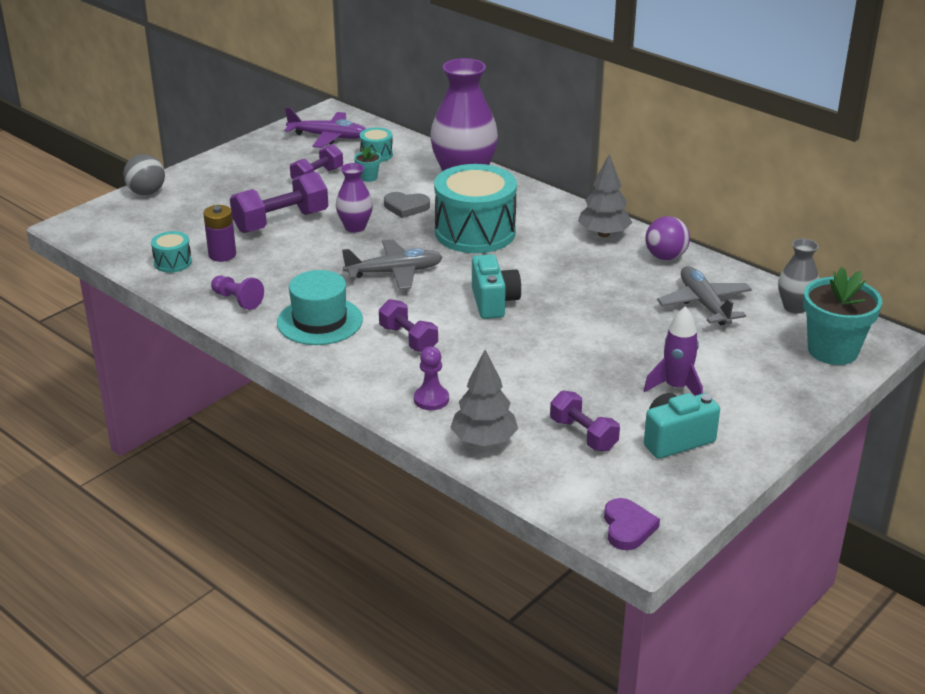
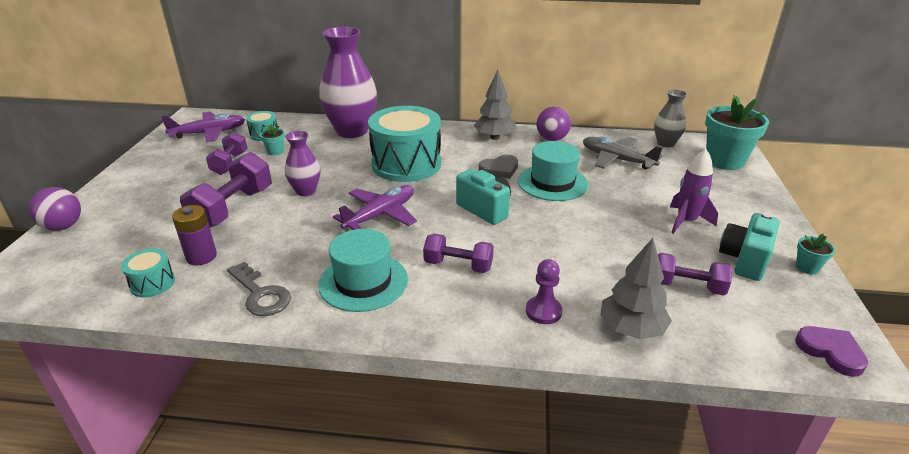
camera: 35 degrees left, 0 degrees up
grey ball [123,154,165,195] -> purple ball [28,187,81,231]
purple pawn [211,276,264,310] -> grey key [227,262,291,316]
grey plane [342,239,442,290] -> purple plane [333,185,417,230]
grey heart [384,192,430,218] -> grey heart moved to [479,155,518,179]
none -> turquoise hat [518,141,588,201]
none -> turquoise flower pot [796,234,835,275]

